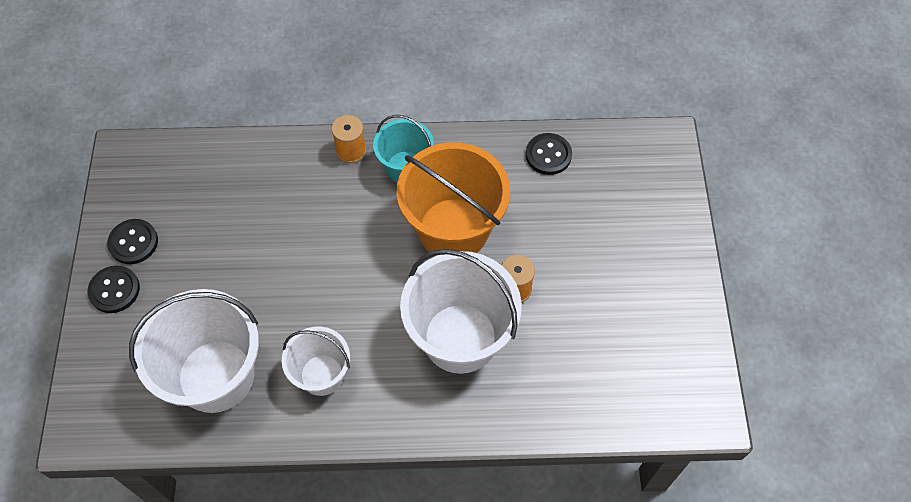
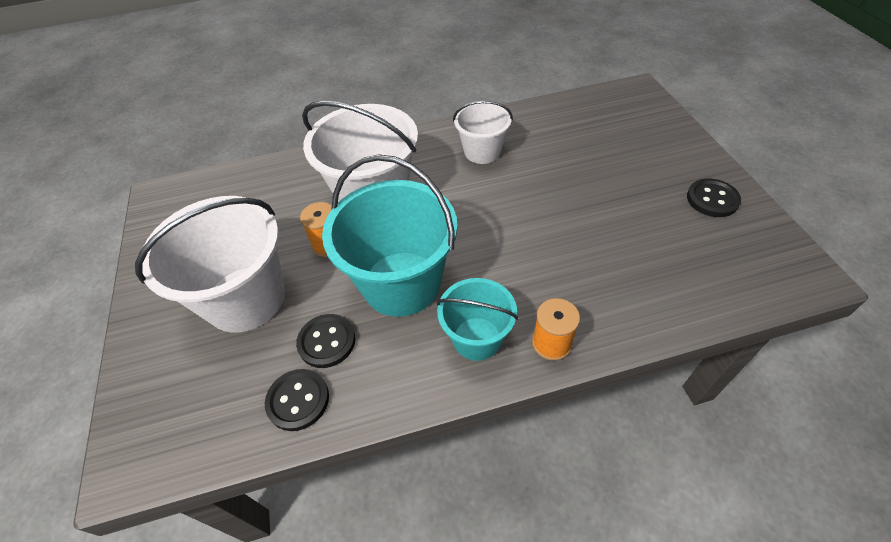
camera: 170 degrees right, 10 degrees down
black button [87,265,140,313] -> black button moved to [296,314,355,368]
white bucket [129,289,259,413] -> white bucket moved to [135,196,285,332]
orange bucket [396,142,510,256] -> turquoise bucket [322,154,457,317]

